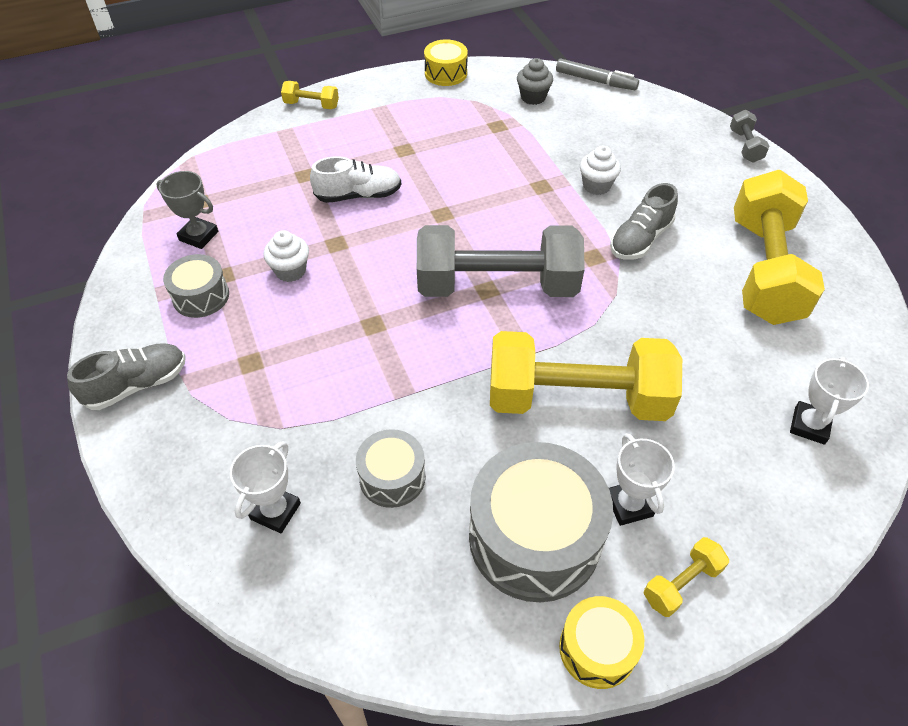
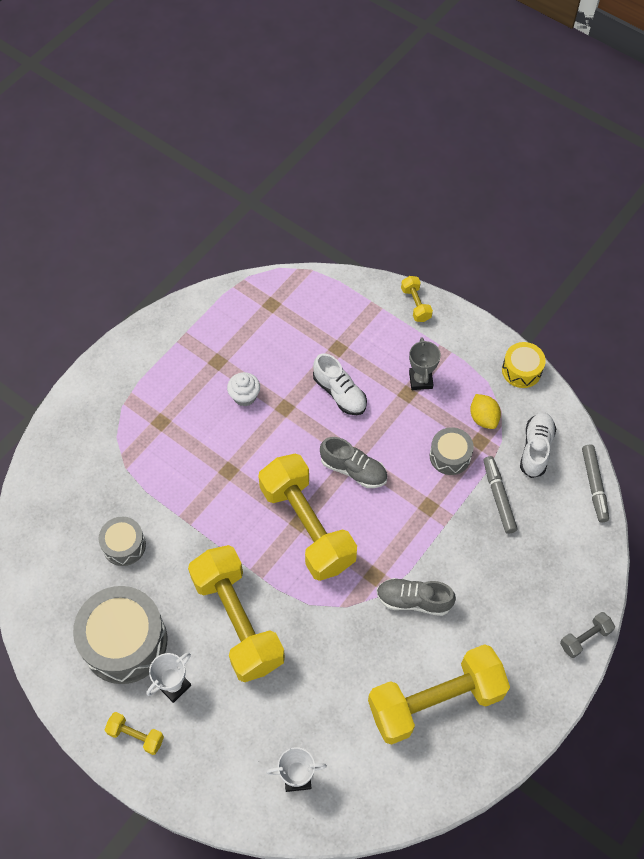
camera: 60 degrees right, 10 degrees up
grey shoe [67,343,186,410] -> grey shoe moved to [320,437,387,488]
grey trophy [156,171,218,249] -> grey trophy moved to [409,337,441,390]
grey drum [163,254,229,318] -> grey drum moved to [430,427,474,475]
white trophy [230,441,301,533] -> none
grey dumbbell [417,225,585,297] -> yellow dumbbell [258,454,357,581]
grey cupcake [517,58,553,105] -> white shoe [520,412,556,478]
yellow drum [559,596,645,689] -> none
white cupcake [580,146,621,195] -> none
none -> yellow lemon [470,394,501,429]
none -> grey marker [483,456,518,534]

